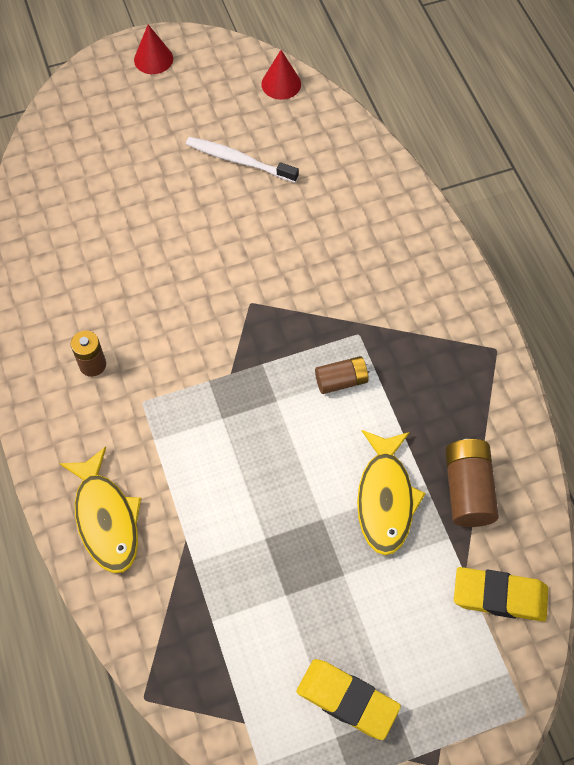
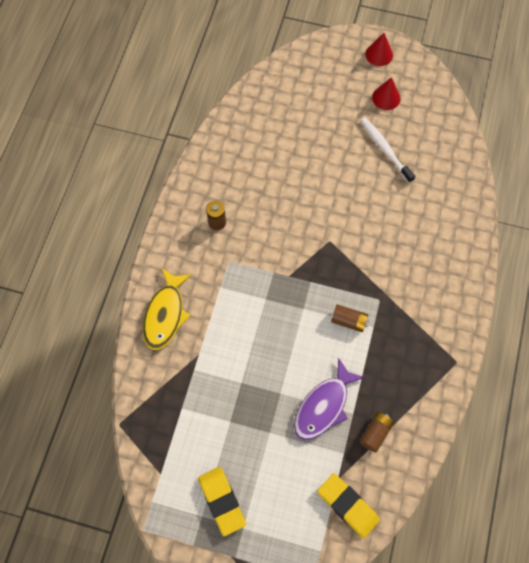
camera: 35 degrees right, 5 degrees up
red cone [261,50,301,100] -> red cone moved to [372,77,401,110]
yellow fish [357,430,426,555] -> purple fish [294,358,365,440]
brown battery [445,439,499,527] -> brown battery [359,412,394,452], size x0.65

